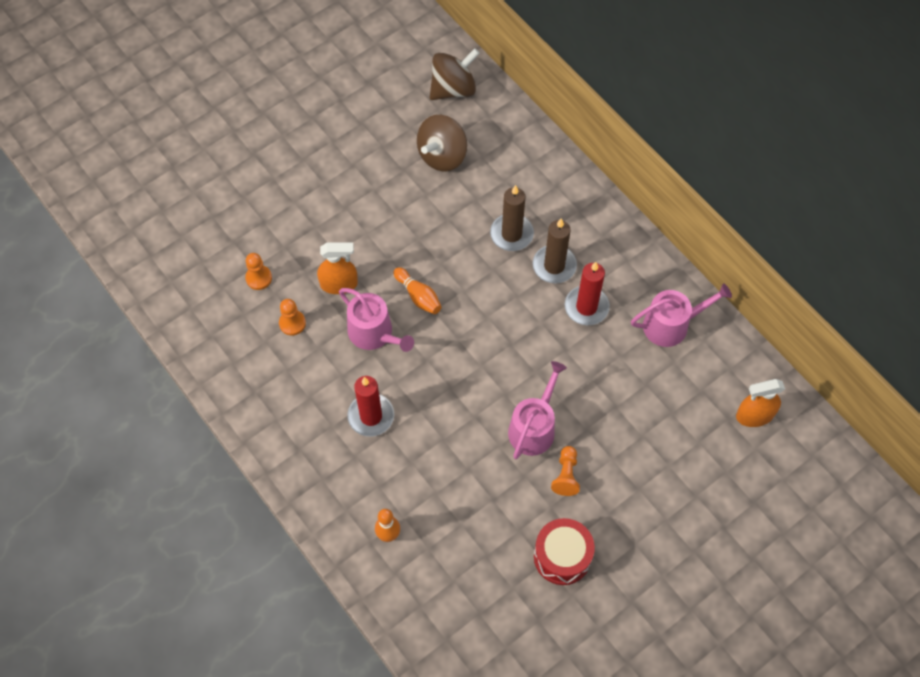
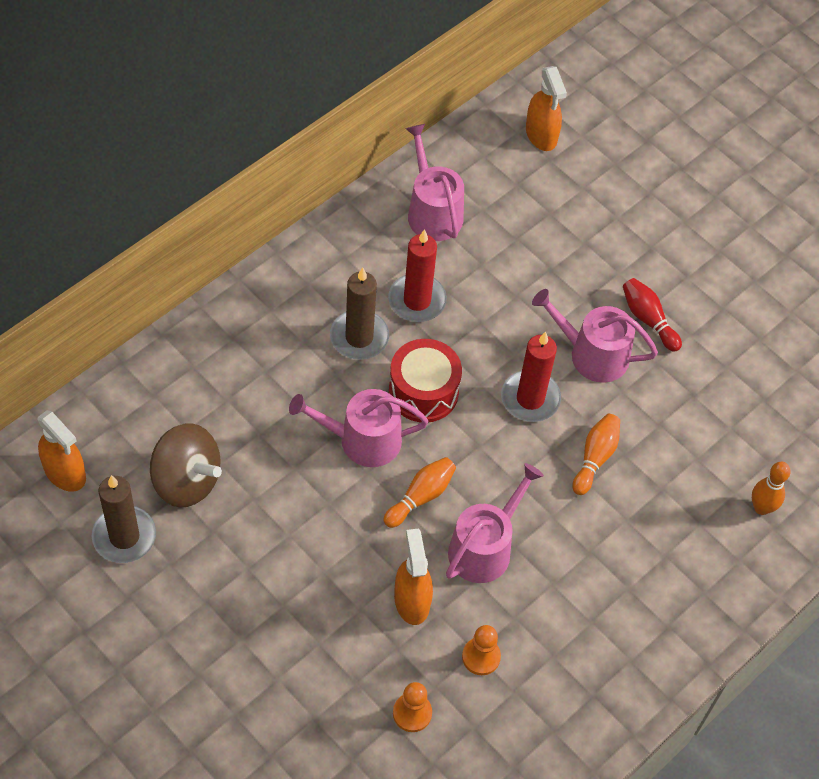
camera: 100 degrees left, 5 degrees down
red candle [347,376,394,437] -> red candle moved to [501,332,561,422]
brown spinning top [430,48,480,100] -> orange spray bottle [38,410,86,492]
brown candle [490,185,534,251] -> brown candle moved to [92,475,156,563]
red drum [534,518,595,585] -> red drum moved to [389,339,462,422]
orange pawn [551,446,580,496] -> red bowling pin [623,278,682,352]
none -> pink watering can [289,389,428,467]
none -> orange bowling pin [572,414,620,495]

